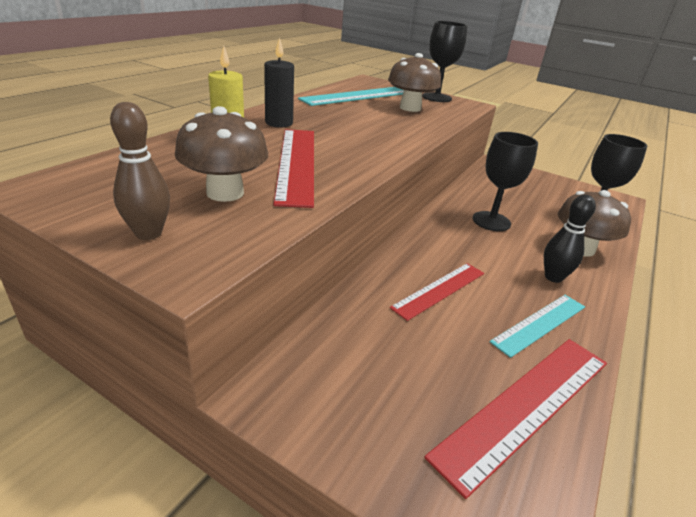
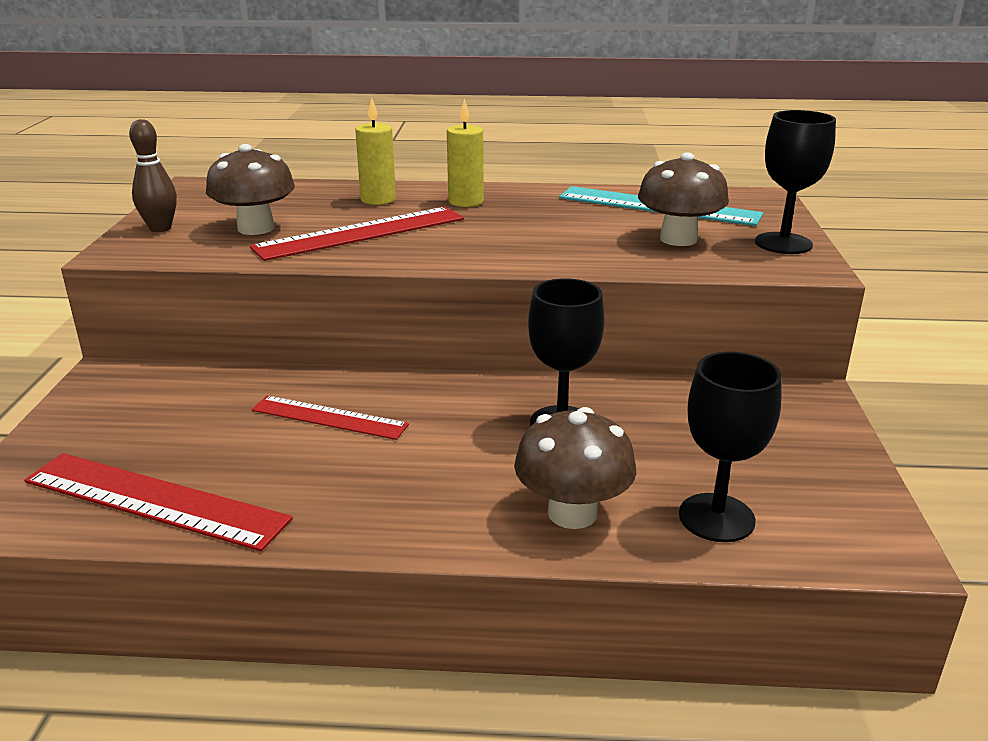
camera: 65 degrees right, 5 degrees down
black candle [264,37,294,127] -> yellow candle [447,98,484,207]
turquoise ruler [490,295,585,358] -> none
black bowling pin [544,194,596,283] -> none

